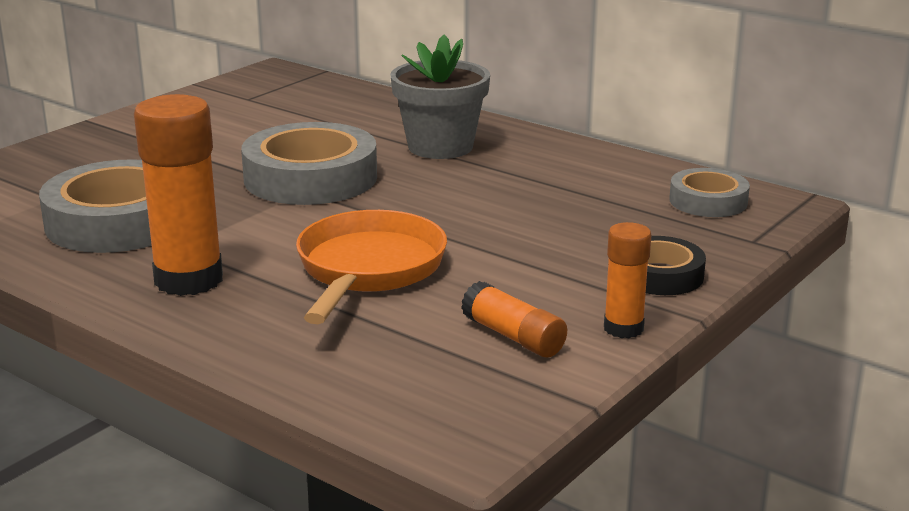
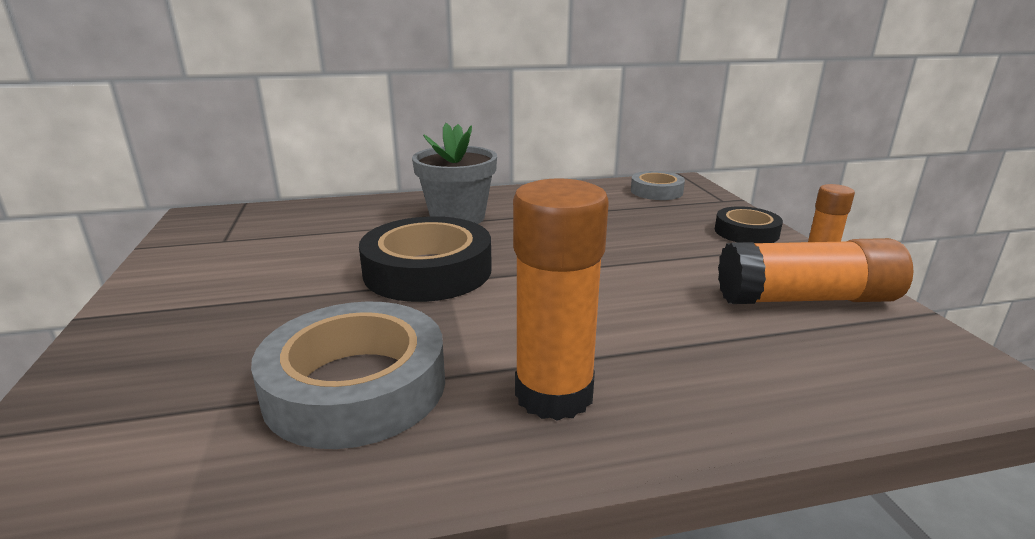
camera: 50 degrees left, 0 degrees up
grey tape [241,122,377,205] -> black tape [359,216,492,302]
orange pan [296,210,447,324] -> none
orange glue stick [461,281,567,357] -> orange glue stick [718,238,913,304], size x1.82

